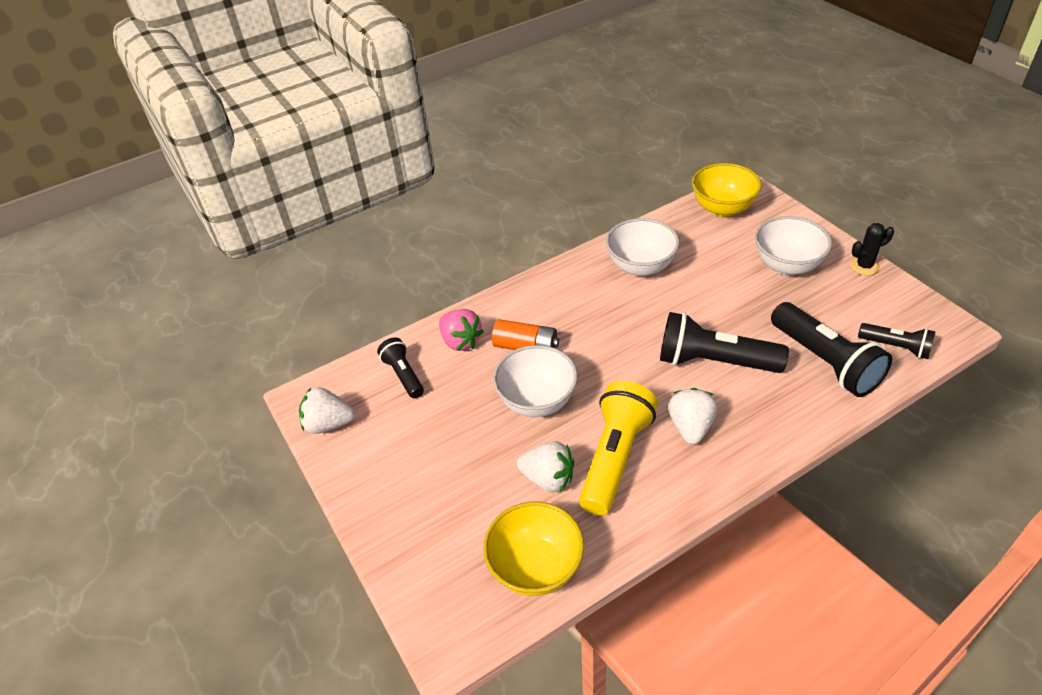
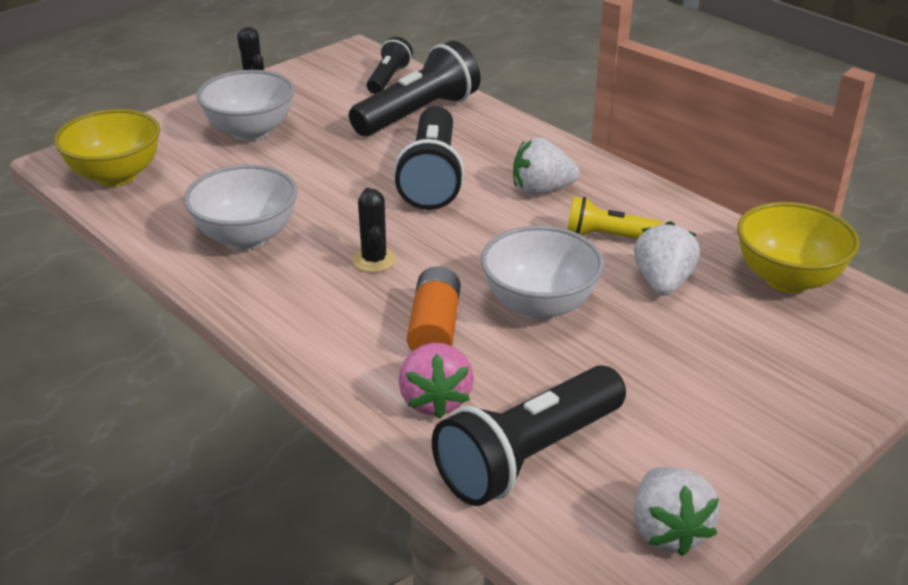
camera: 105 degrees left, 10 degrees down
black flashlight [377,338,424,398] -> black flashlight [432,365,626,506], size x1.77
pink strawberry [439,309,484,351] -> pink strawberry turned 135 degrees clockwise [399,343,474,419]
yellow flashlight [579,381,658,515] -> yellow flashlight [567,196,663,239], size x0.57
none -> black cactus [352,188,396,272]

